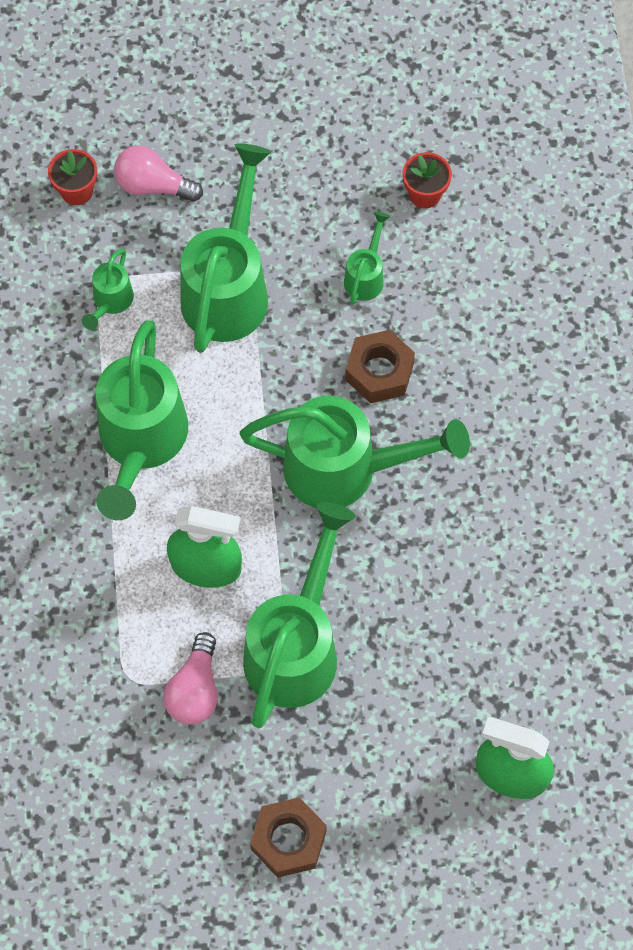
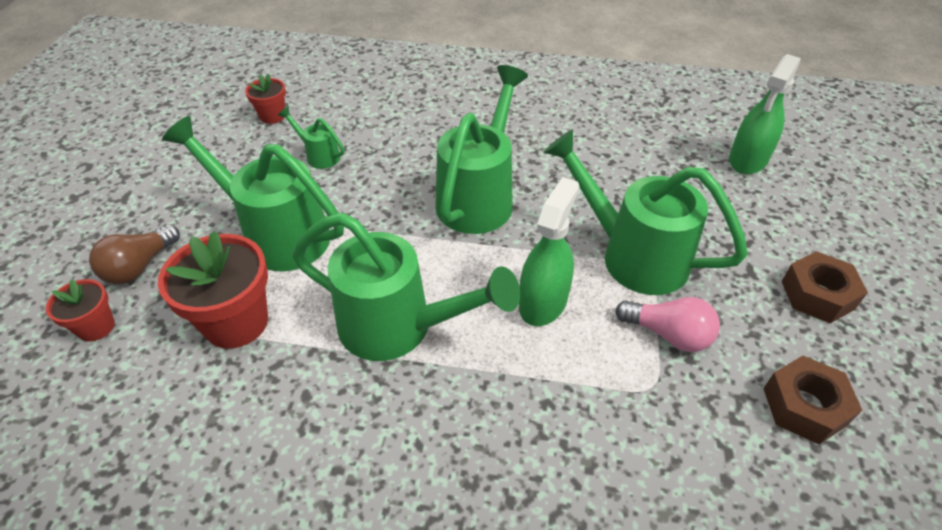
camera: 75 degrees left, 20 degrees down
green watering can [82,249,134,330] -> red flower pot [158,231,268,349]
pink light bulb [114,145,203,202] -> brown light bulb [89,224,180,284]
brown nut [345,330,415,403] -> brown nut moved to [763,356,862,445]

